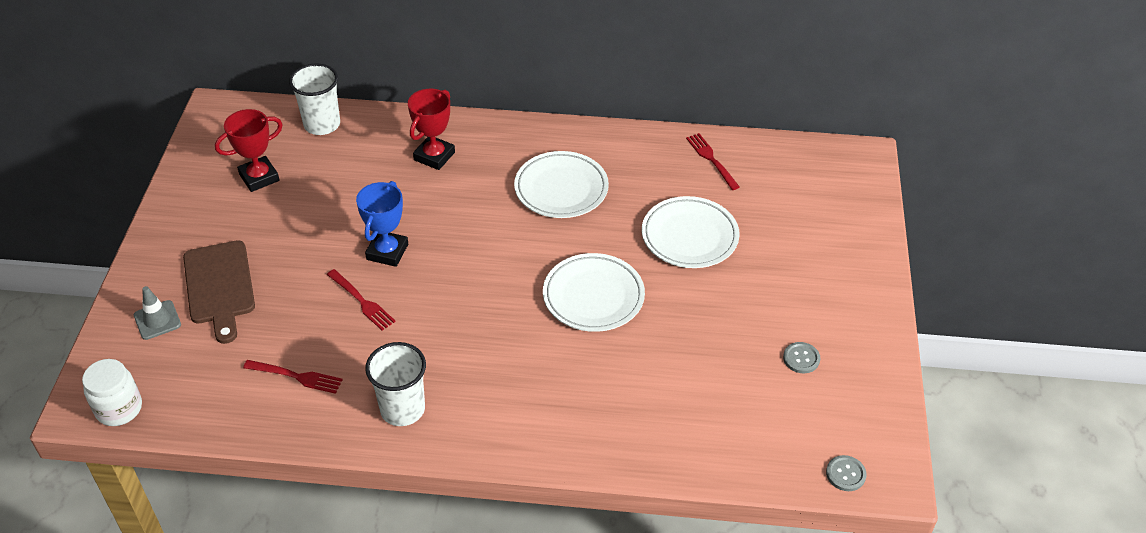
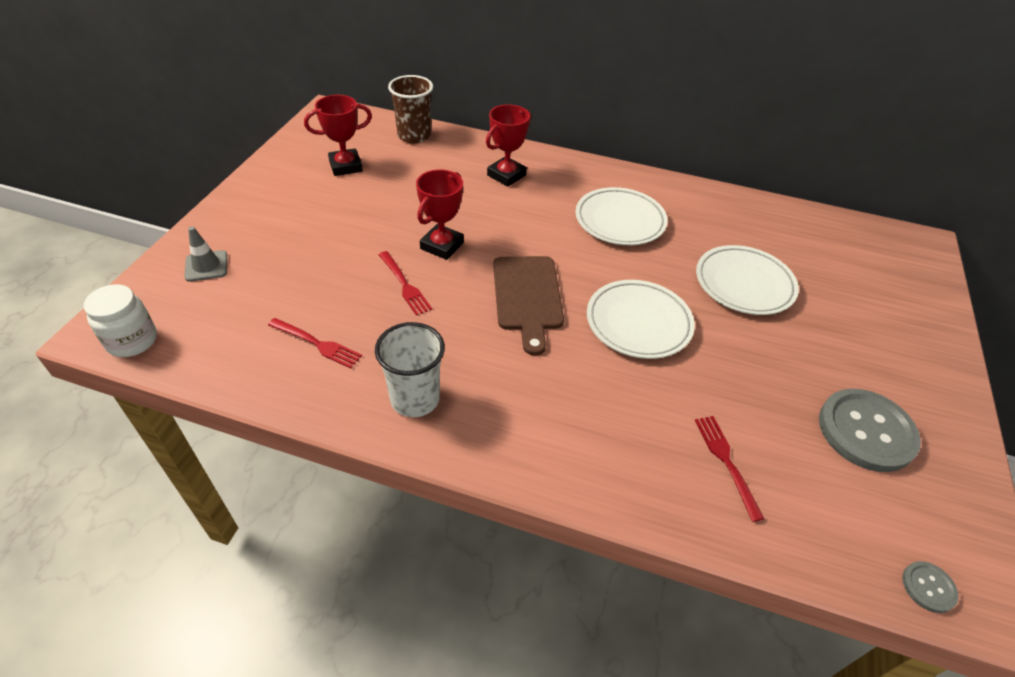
camera: 10 degrees right, 0 degrees up
brown cutting board [183,240,255,344] -> brown cutting board moved to [493,256,564,356]
white cup [289,63,340,135] -> brown cup [388,75,433,144]
blue trophy [356,181,408,267] -> red trophy [416,169,464,260]
red fork [686,133,740,190] -> red fork moved to [695,416,764,522]
grey button [783,342,820,373] -> grey button [819,389,921,472], size x2.22

